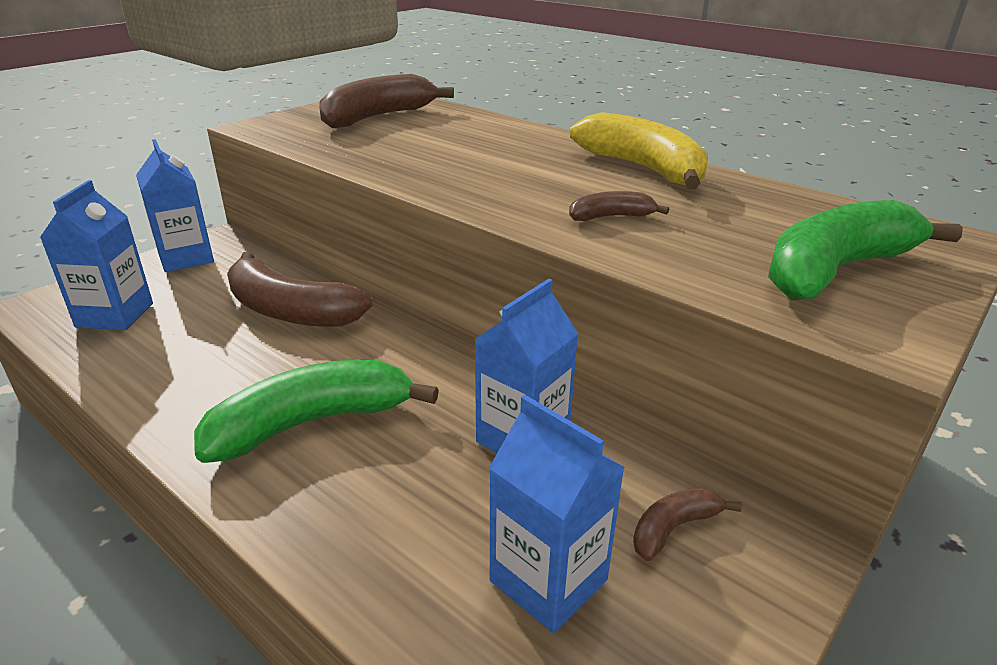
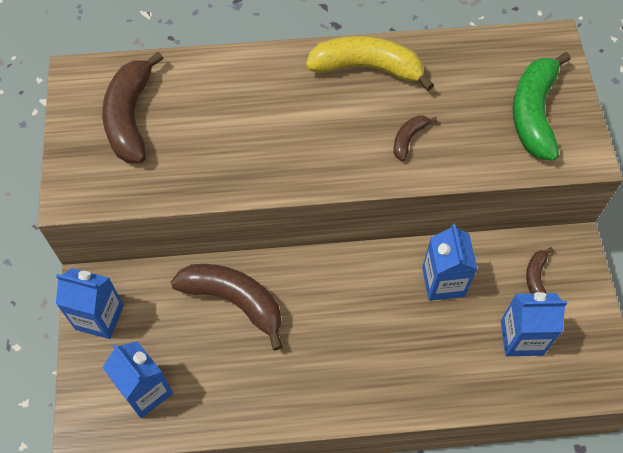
camera: 45 degrees left, 30 degrees up
green banana [194,360,439,463] -> none
brown banana [227,252,373,327] -> brown banana turned 135 degrees counterclockwise [171,264,283,351]

